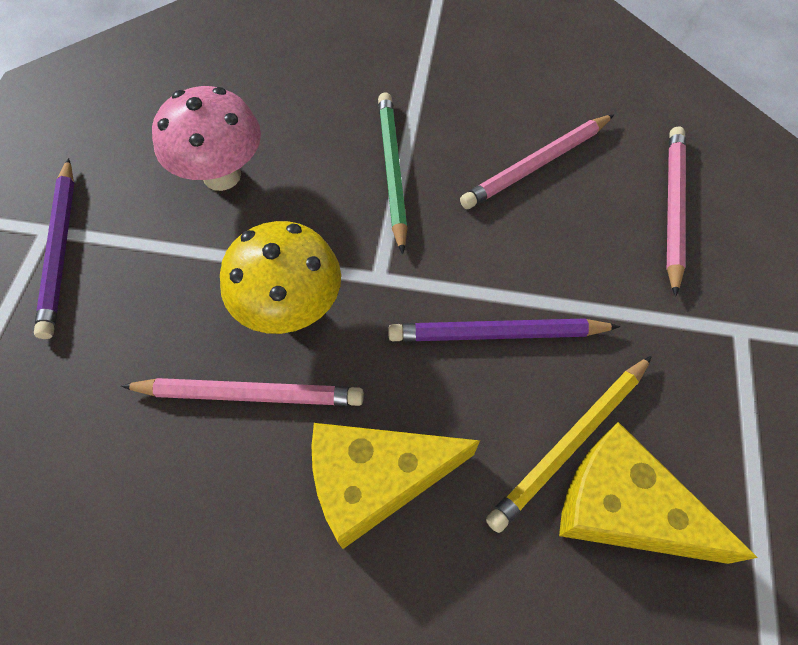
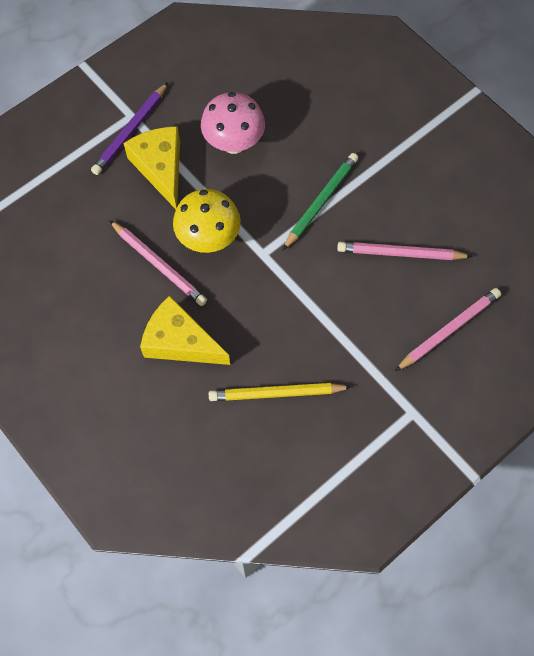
camera: 40 degrees right, 5 degrees up
purple pencil [388,318,620,342] -> none
yellow cheese [559,422,758,564] -> yellow cheese moved to [124,126,180,209]

